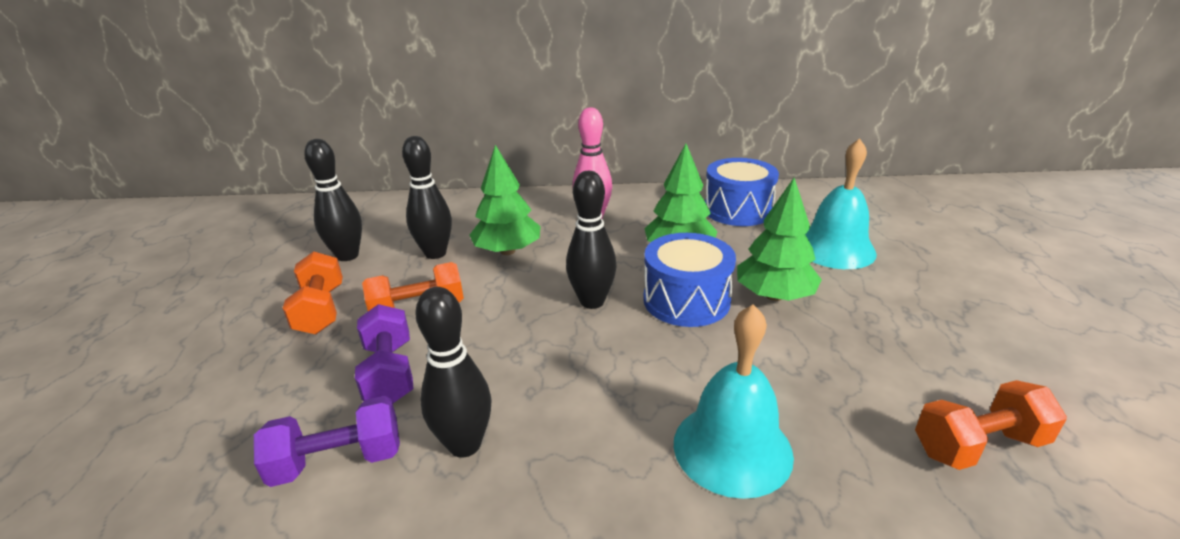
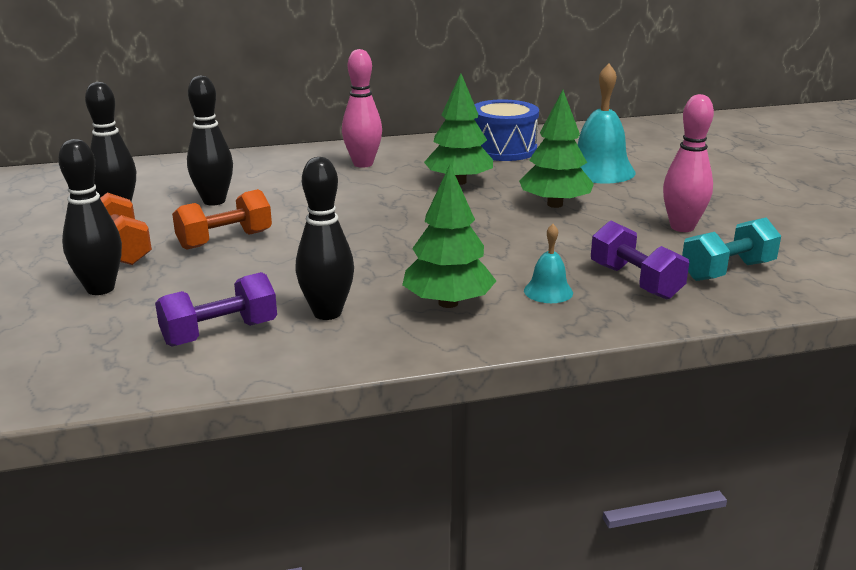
camera: 15 degrees left, 5 degrees down
purple dumbbell [355,304,414,403] -> purple dumbbell moved to [591,221,689,300]
green tree [470,145,541,255] -> green tree moved to [402,165,496,308]
black bowling pin [566,171,617,309] -> black bowling pin moved to [58,139,122,295]
blue drum [643,233,736,327] -> none
turquoise bell [674,304,794,499] -> turquoise bell [524,224,573,303], size x0.51
orange dumbbell [915,380,1067,470] -> turquoise dumbbell [682,218,781,281]
none -> pink bowling pin [663,94,714,232]

